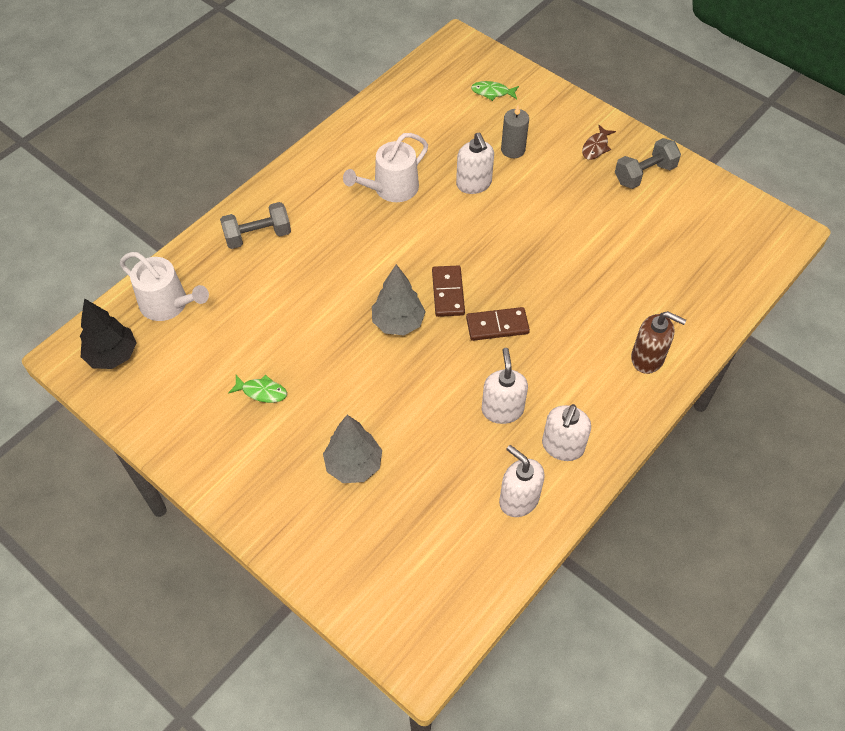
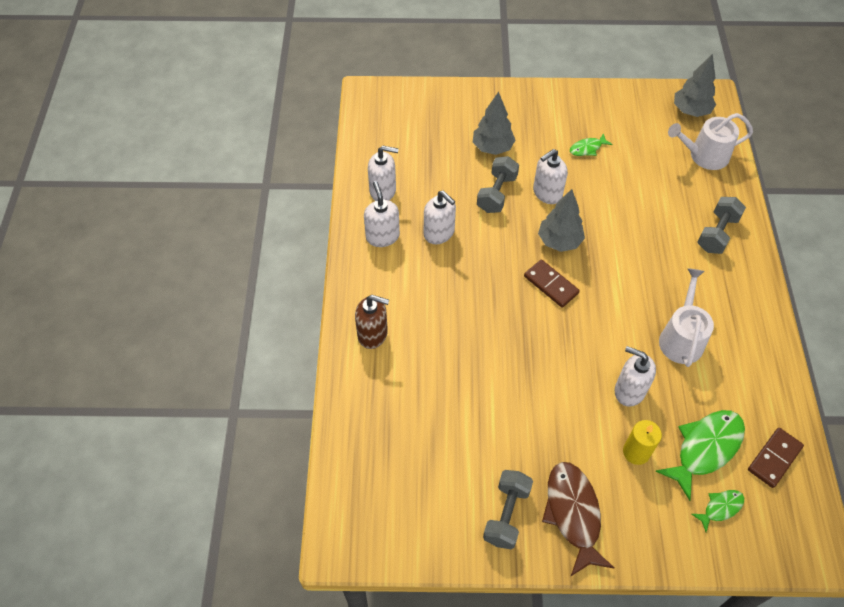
camera: 140 degrees right, 0 degrees up
black tree [80,298,136,369] -> grey tree [674,54,716,117]
brown domino [466,307,530,341] -> brown domino moved to [748,428,804,488]
grey candle [501,105,529,158] -> yellow candle [623,420,662,465]
brown fish [582,125,616,160] -> brown fish [542,462,614,577], size x1.95
brown soap dispenser [631,311,686,374] -> brown soap dispenser turned 150 degrees counterclockwise [355,295,389,349]
none -> grey dumbbell [477,156,519,213]
none -> white soap dispenser [533,149,568,204]
none -> green fish [655,410,745,501]

